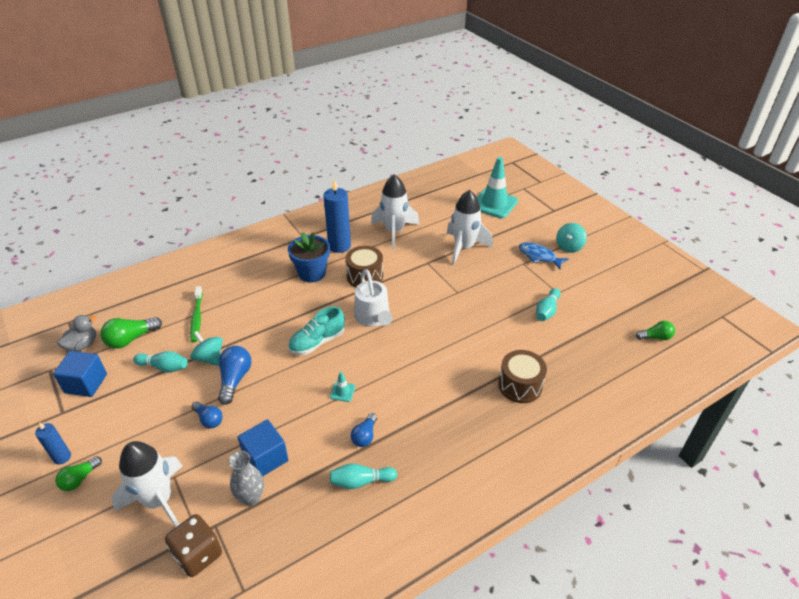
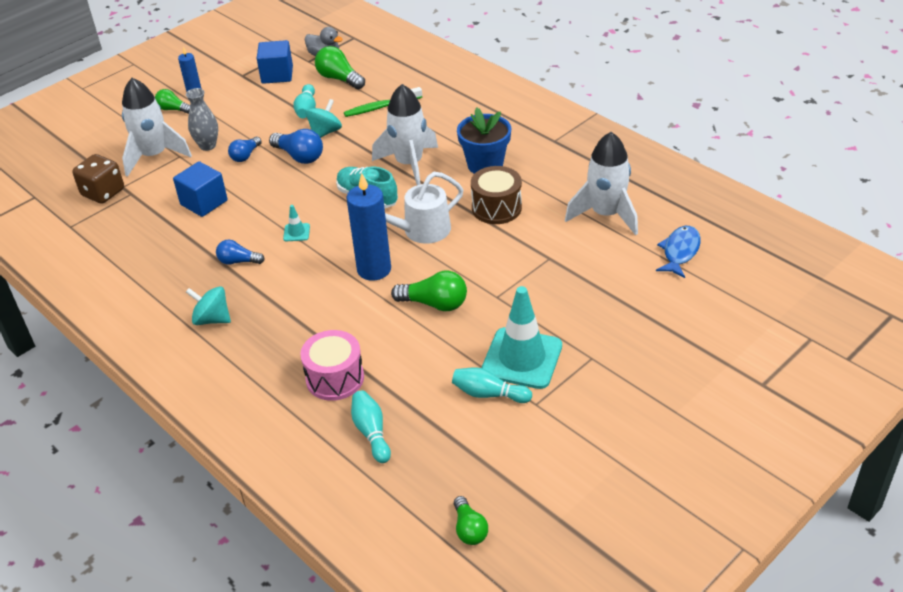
camera: 80 degrees right, 0 degrees up
blue light bulb [218,346,252,405] -> blue light bulb turned 45 degrees clockwise [269,129,323,164]
grey vase [229,451,264,506] -> grey vase moved to [186,88,218,151]
blue candle [323,179,351,253] -> blue candle moved to [347,173,391,281]
turquoise bowling pin [330,463,397,489] -> turquoise bowling pin moved to [351,391,391,463]
white rocket [446,190,493,265] -> white rocket moved to [372,84,438,185]
turquoise traffic cone [477,157,518,218] -> turquoise traffic cone moved to [482,286,562,389]
brown drum [498,350,547,403] -> pink drum [300,330,364,401]
blue fish [519,242,569,269] -> blue fish moved to [656,226,701,278]
turquoise spinning top [556,223,587,253] -> turquoise spinning top moved to [186,286,231,325]
none -> green light bulb [391,271,467,311]

